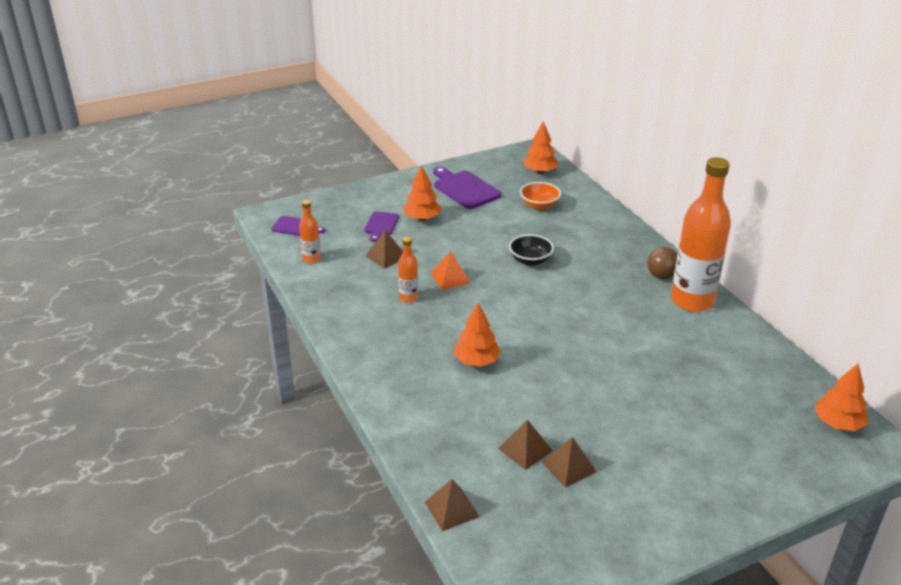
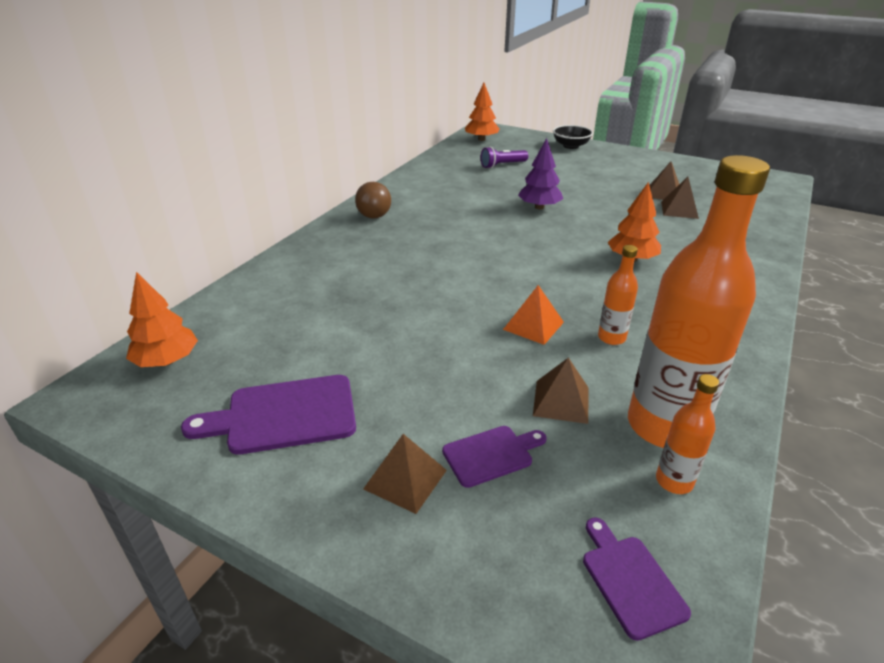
camera: 125 degrees left, 0 degrees up
orange tree [403,165,442,221] -> none
brown pyramid [425,479,480,531] -> brown pyramid moved to [363,434,447,514]
purple cutting board [433,167,501,209] -> purple cutting board turned 60 degrees clockwise [181,375,356,455]
black bowl [509,234,554,266] -> black bowl moved to [553,125,593,149]
orange bowl [520,182,561,210] -> none
orange bottle [671,157,731,312] -> orange bottle moved to [628,155,770,448]
none -> purple flashlight [481,147,528,169]
none -> purple tree [518,138,563,209]

